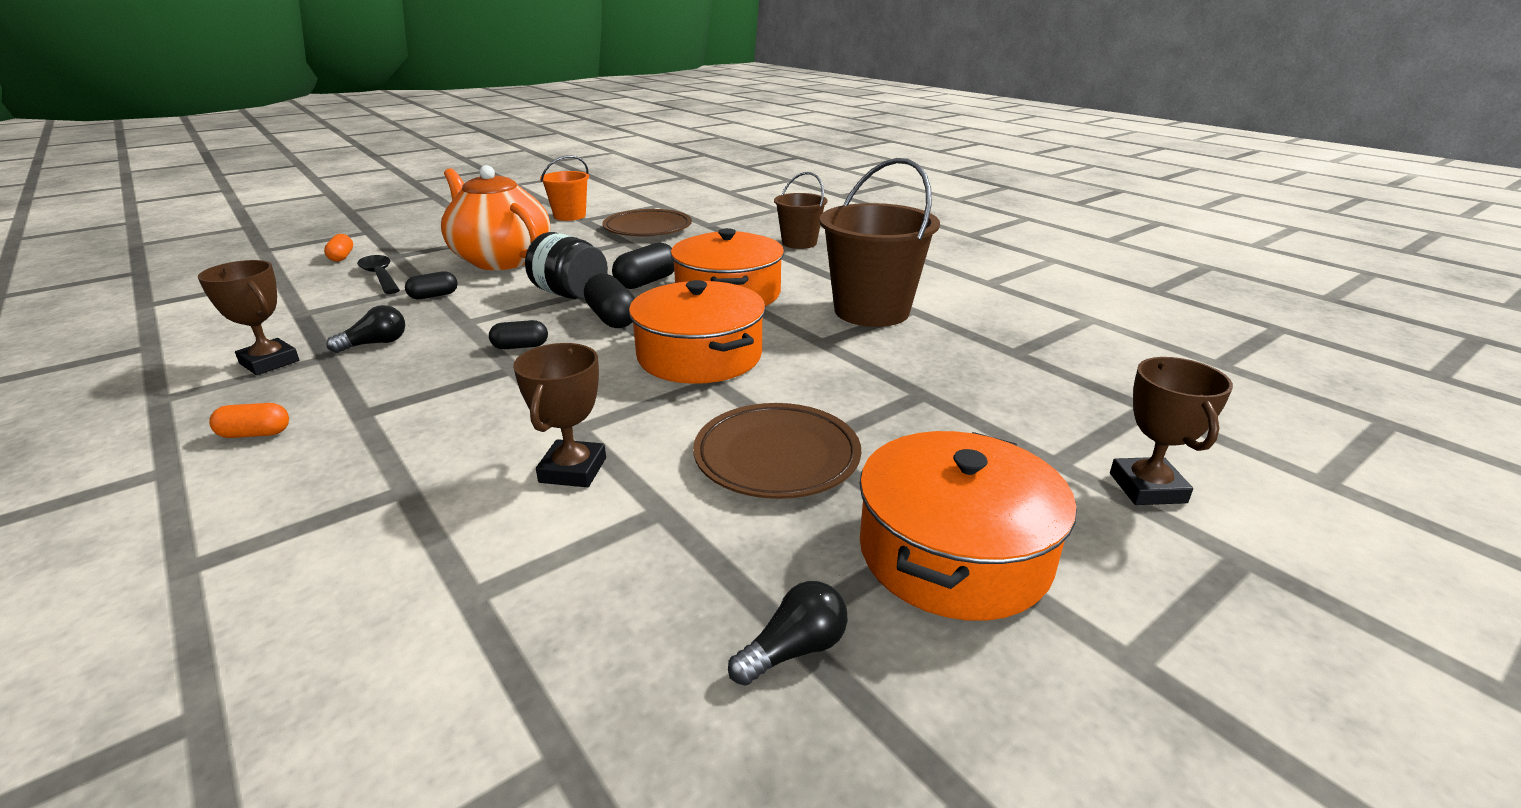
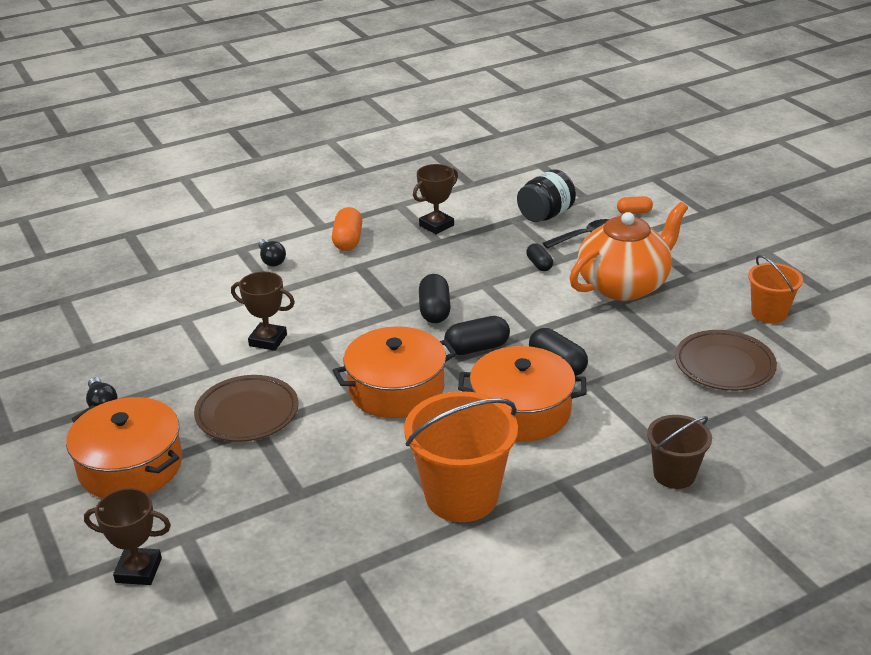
camera: 100 degrees right, 5 degrees up
orange capsule [209,403,289,438] -> orange capsule [332,207,362,251], size x1.59
black light bulb [326,305,405,353] -> black light bulb moved to [258,239,286,266]
black capsule [489,320,548,349] -> black capsule [419,274,451,323], size x1.59
black jar [525,232,608,299] -> black jar moved to [517,169,576,222]
brown bucket [819,158,940,327] -> orange bucket [404,391,518,522]

